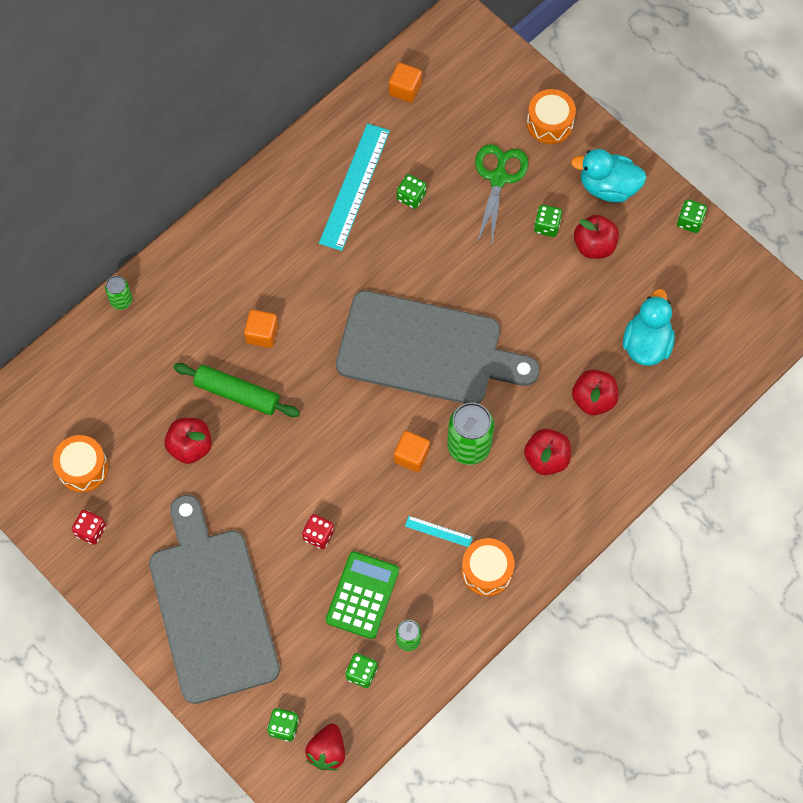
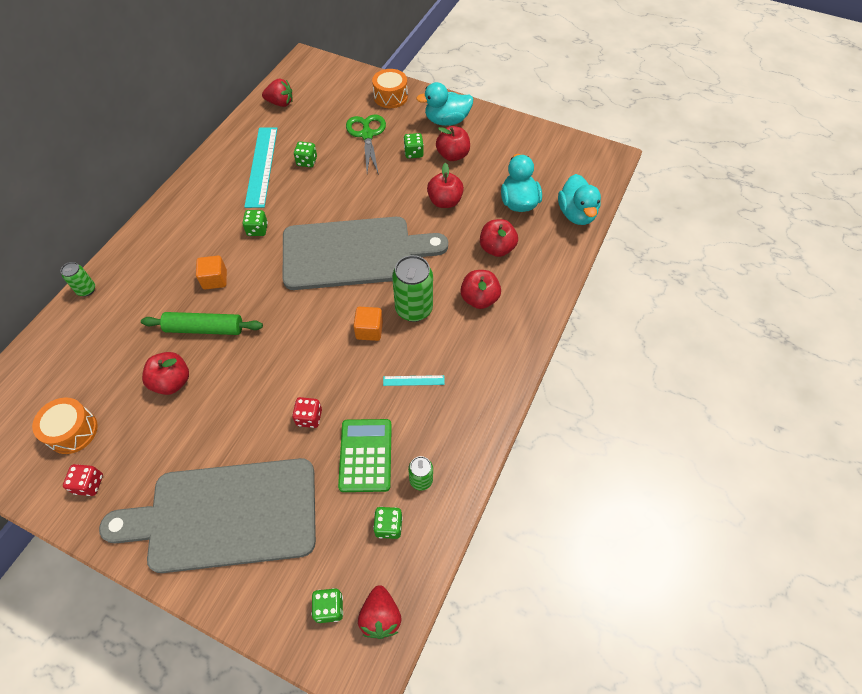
camera: 20 degrees left, 10 degrees down
grey cutting board [149,495,280,704] -> grey cutting board turned 60 degrees counterclockwise [99,458,316,573]
orange cube [389,62,422,103] -> red strawberry [262,78,293,107]
orange drum [462,538,514,596] -> none
green dice [677,199,707,233] -> green dice moved to [242,210,268,236]
none -> red apple [427,163,464,208]
none -> turquoise duck [558,174,601,225]

